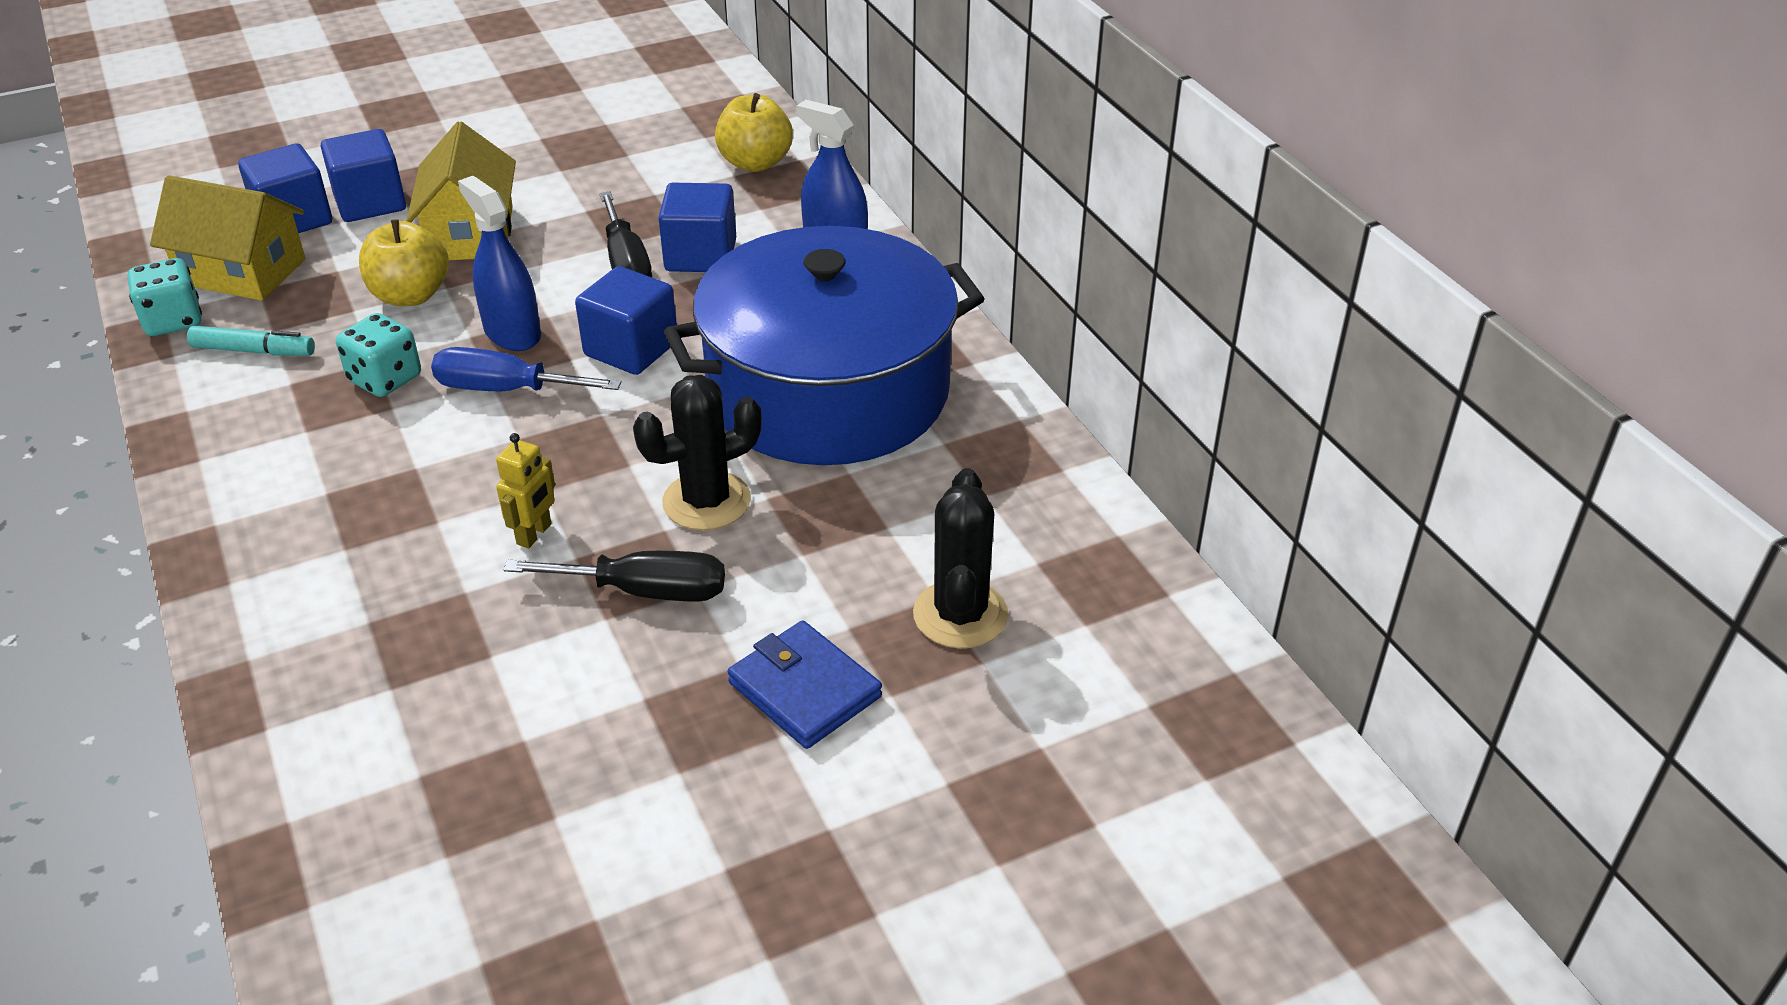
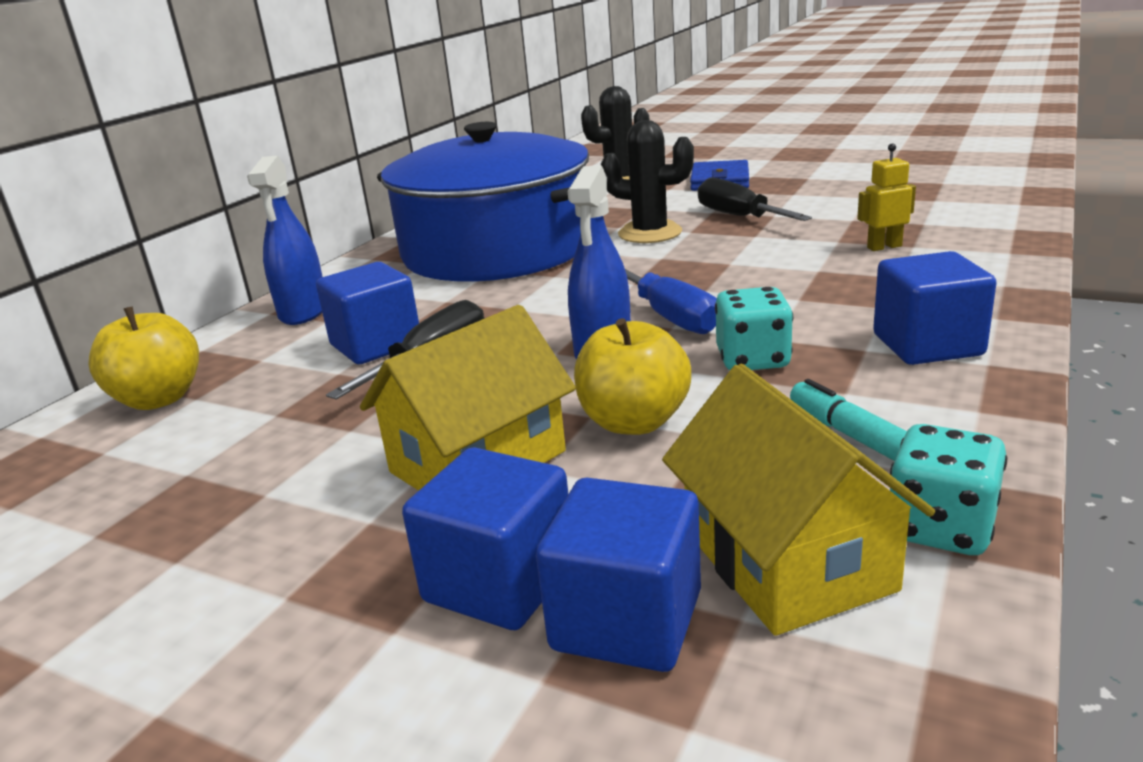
camera: 125 degrees left, 15 degrees down
yellow robot [496,433,555,548] -> yellow robot moved to [857,143,916,251]
blue cube [575,266,677,375] -> blue cube moved to [873,251,996,365]

